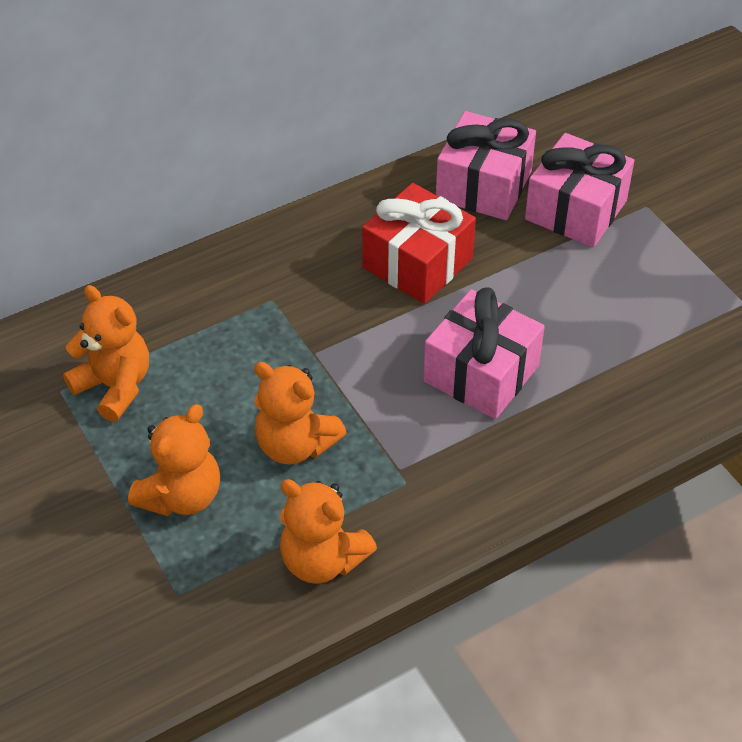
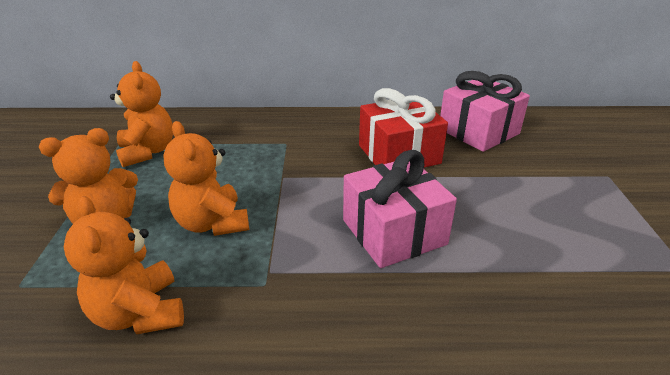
camera: 30 degrees right, 15 degrees down
pink gift [525,133,634,247] -> none

